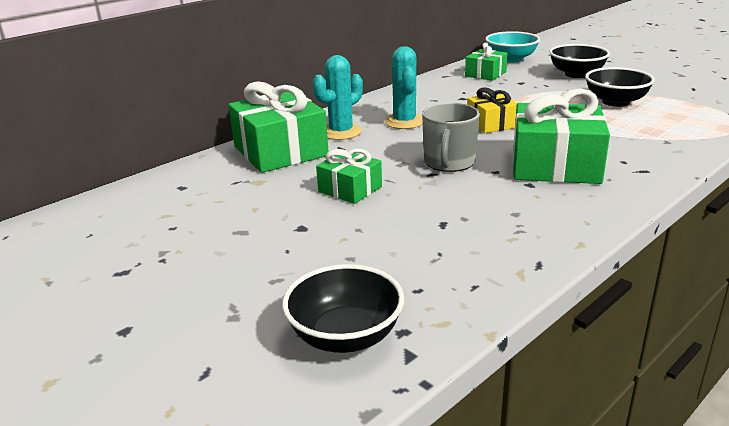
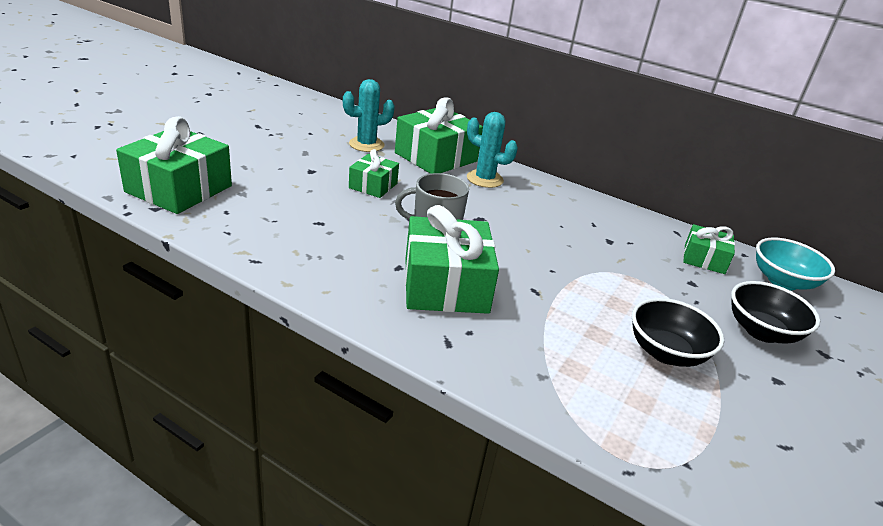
camera: 70 degrees right, 5 degrees up
black bowl [282,264,404,353] -> green gift [116,116,232,214]
turquoise cactus [385,46,423,129] -> turquoise cactus moved to [343,79,395,152]
yellow gift [467,87,517,133] -> none

